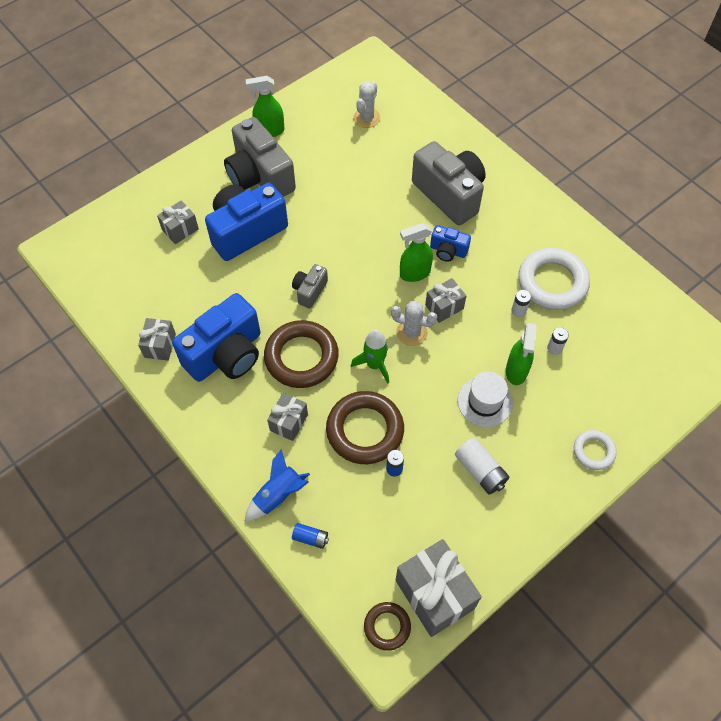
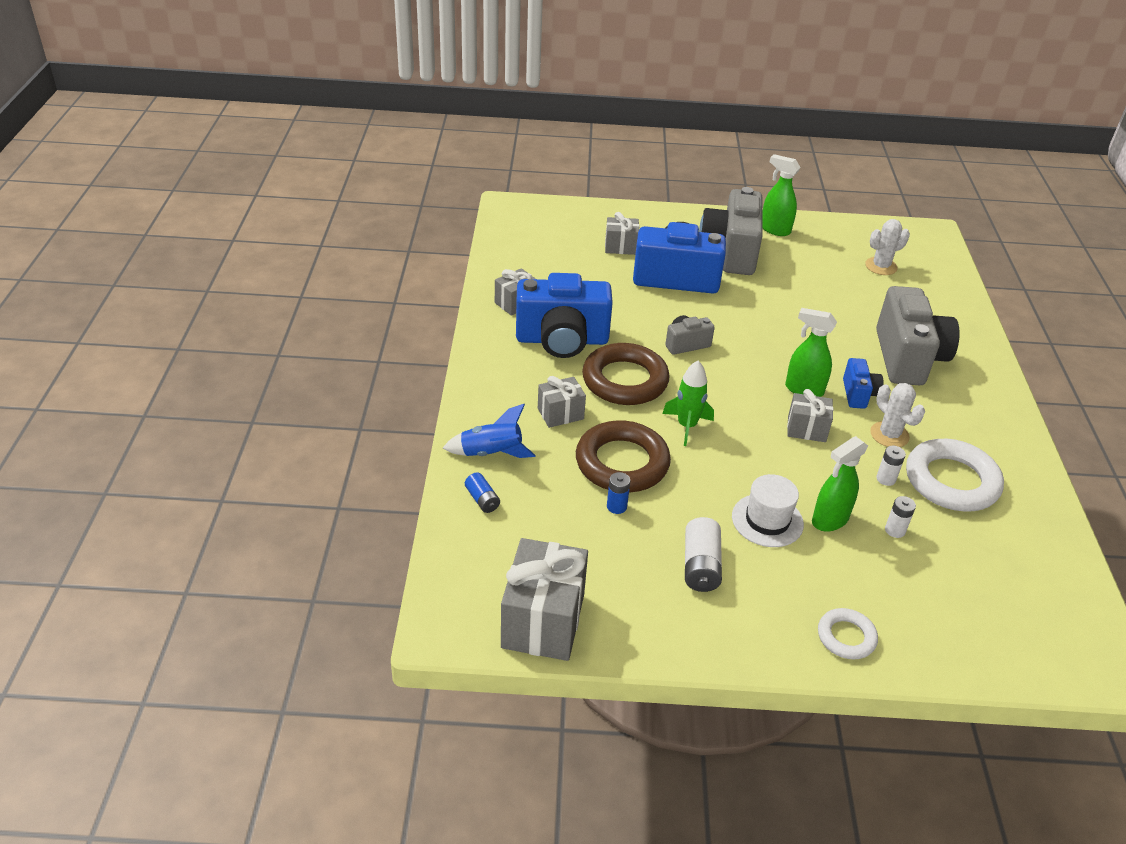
camera: 40 degrees right, 20 degrees down
brown ring [364,602,411,651] -> none
white cactus [391,301,437,346] -> white cactus moved to [870,383,925,447]
blue camera [430,225,471,262] -> blue camera turned 150 degrees counterclockwise [843,358,884,409]

